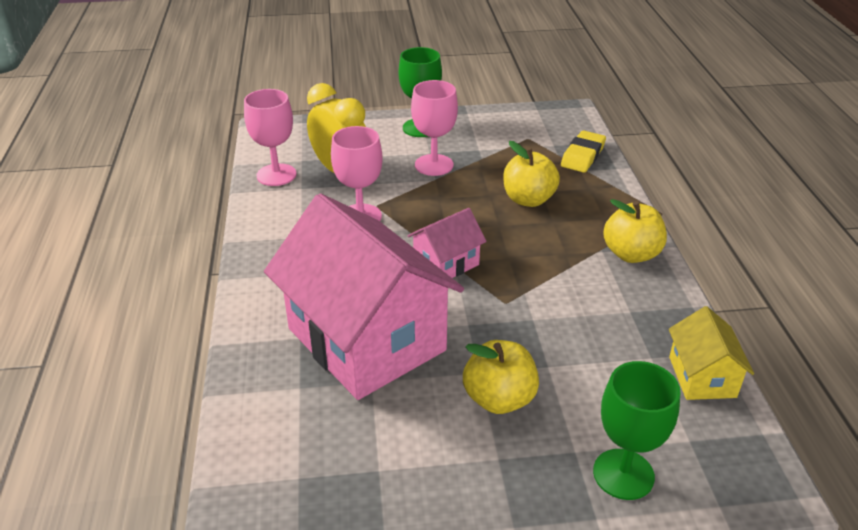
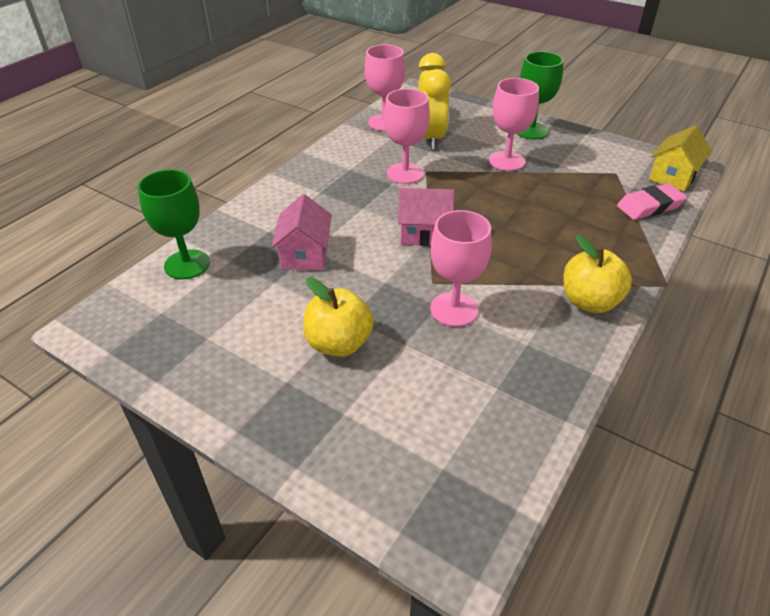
camera: 40 degrees right, 5 degrees up
pink house [264,193,464,400] -> pink house [271,194,332,270], size x0.45
yellow apple [503,141,560,207] -> none
yellow eraser [561,130,606,173] -> pink eraser [617,183,687,220]
green goblet [593,361,680,500] -> green goblet moved to [138,169,210,279]
yellow house [669,306,754,400] -> yellow house moved to [649,125,712,191]
none -> pink goblet [430,210,492,327]

